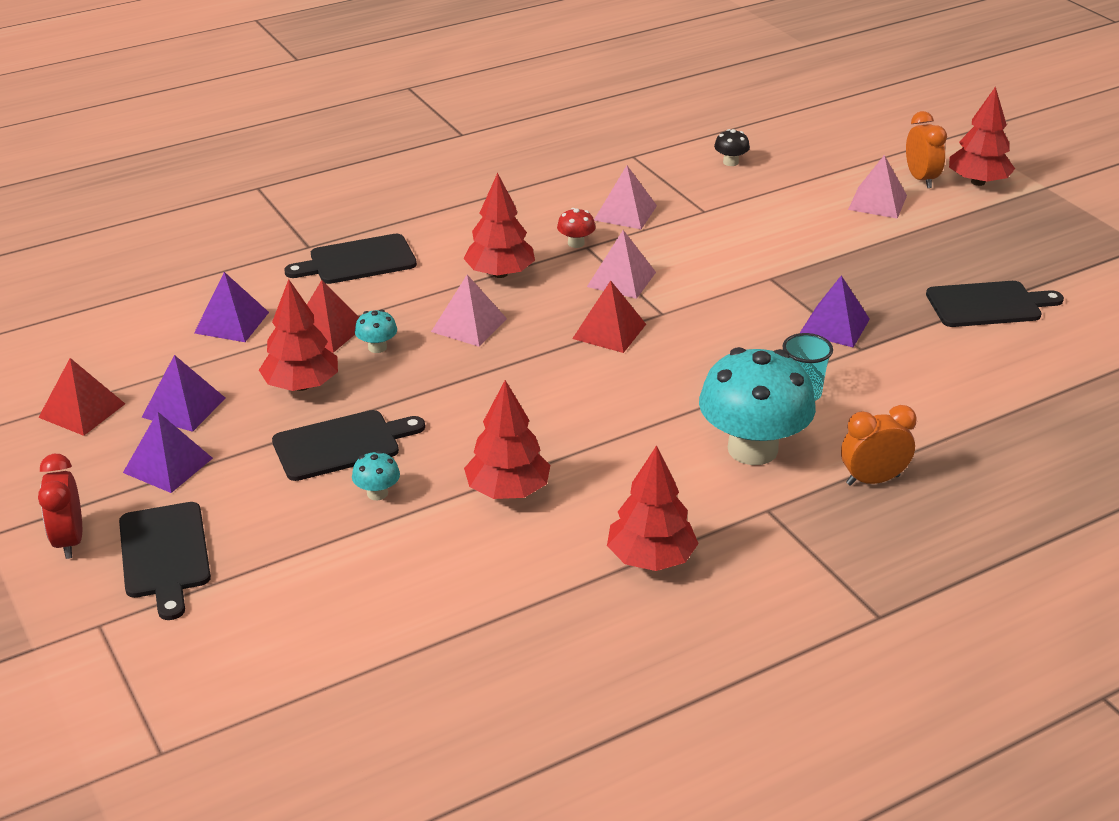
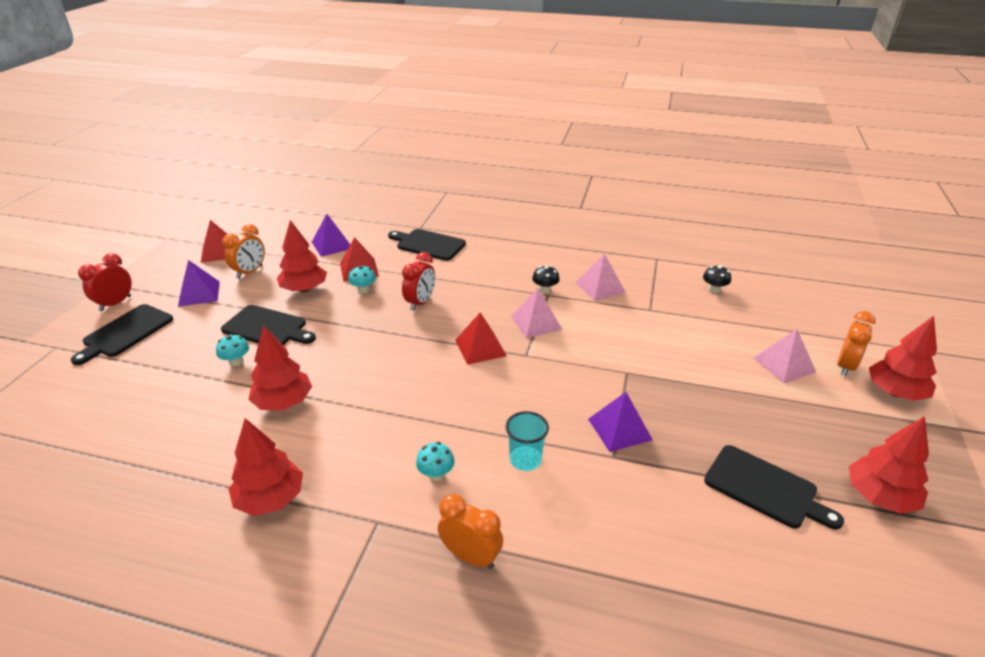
camera: 45 degrees right, 0 degrees up
purple pyramid [141,355,225,432] -> orange clock [222,224,265,279]
pink pyramid [431,275,507,347] -> red clock [402,252,435,311]
red tree [463,173,535,278] -> red tree moved to [849,416,929,514]
red mushroom [557,208,595,248] -> black mushroom [532,265,560,293]
turquoise mushroom [699,347,816,465] -> turquoise mushroom [416,442,455,481], size x0.40

